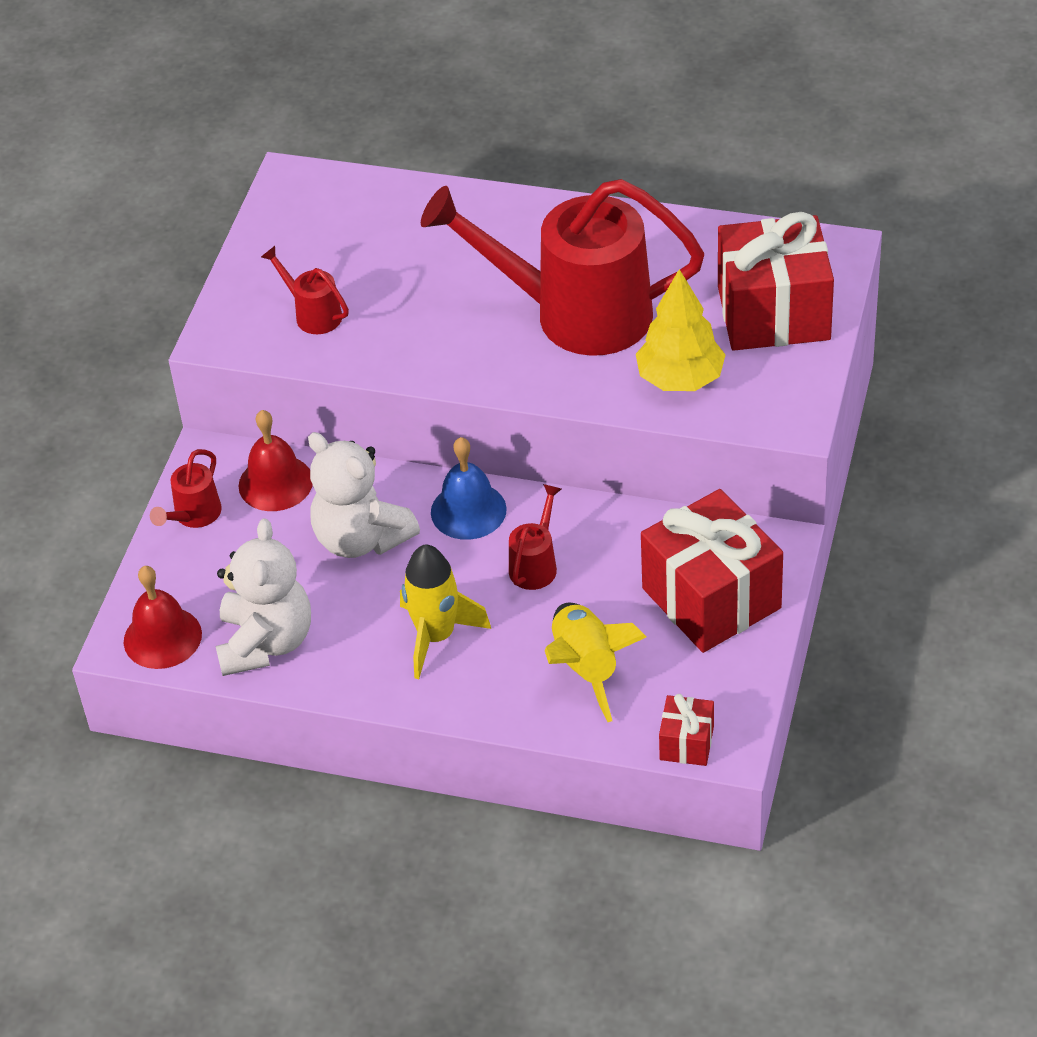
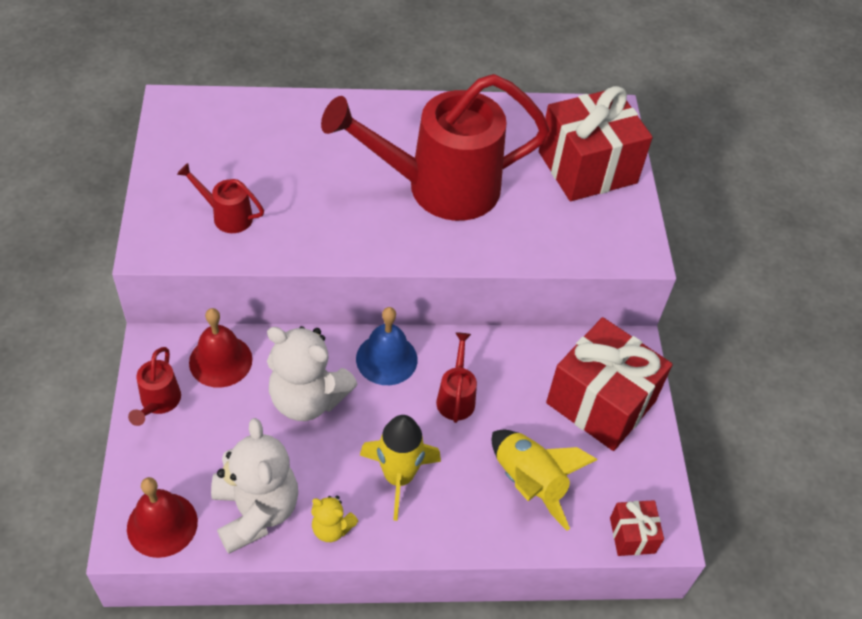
camera: 25 degrees left, 5 degrees up
yellow tree [636,269,726,391] -> none
none -> yellow teddy bear [311,496,358,542]

